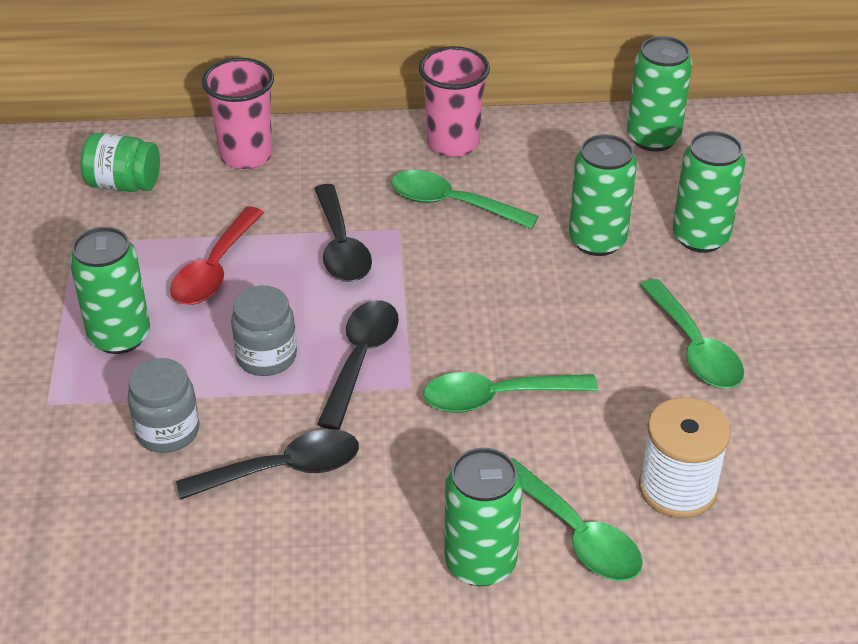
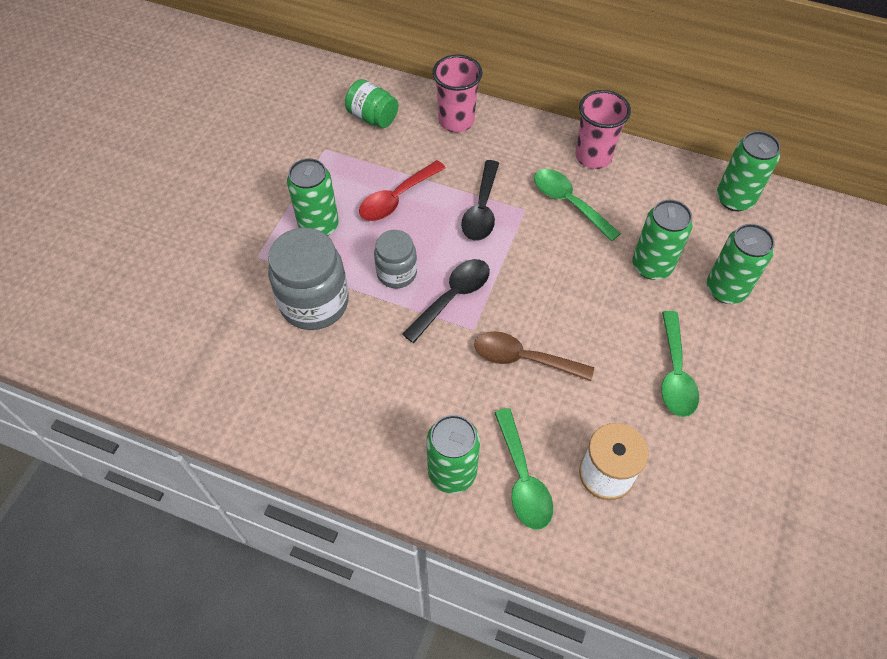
camera: 25 degrees right, 15 degrees up
grey jar [128,358,199,453] -> grey jar [268,228,349,330], size x1.68
black spoon [176,429,359,500] -> none
green spoon [423,372,598,413] -> brown spoon [474,331,594,381]

